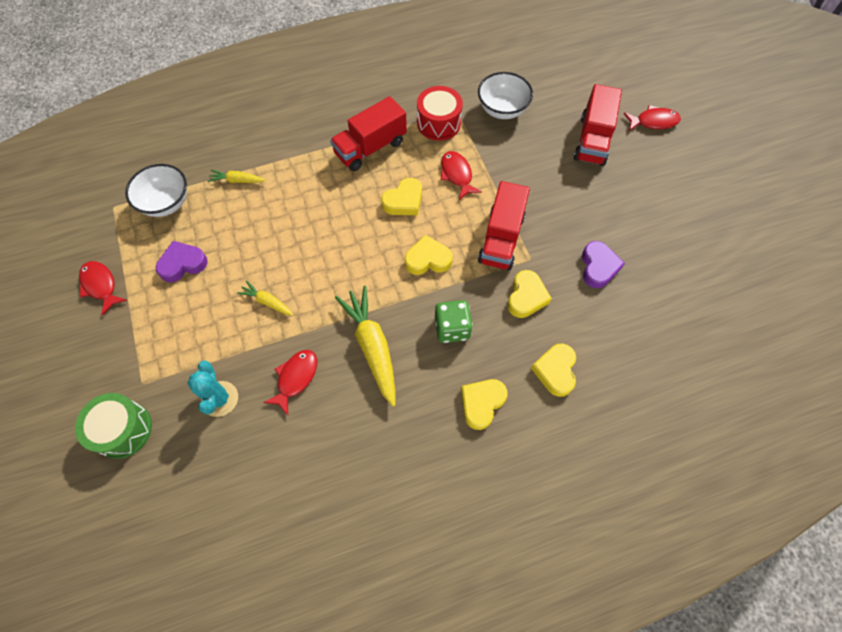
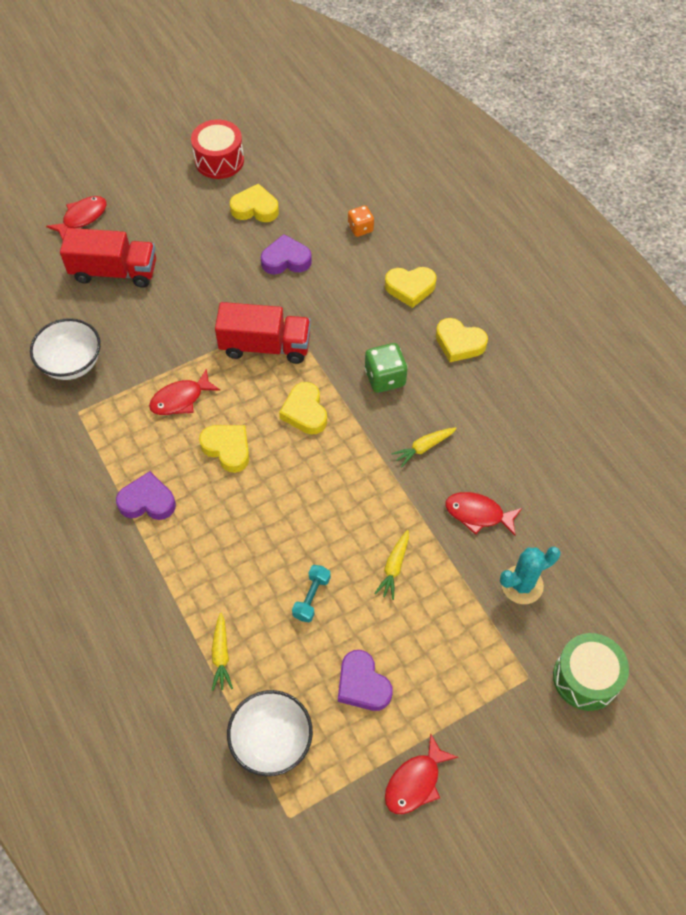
camera: 100 degrees left, 5 degrees down
red truck [330,96,407,171] -> purple heart [116,471,176,520]
yellow carrot [335,286,395,407] -> yellow carrot [391,427,457,467], size x0.51
red drum [417,86,463,141] -> red drum moved to [191,120,244,179]
yellow heart [508,270,552,318] -> yellow heart moved to [230,184,279,222]
red fish [623,105,681,131] -> red fish turned 60 degrees clockwise [46,196,107,240]
none -> turquoise dumbbell [292,565,331,622]
none -> orange dice [348,205,374,237]

